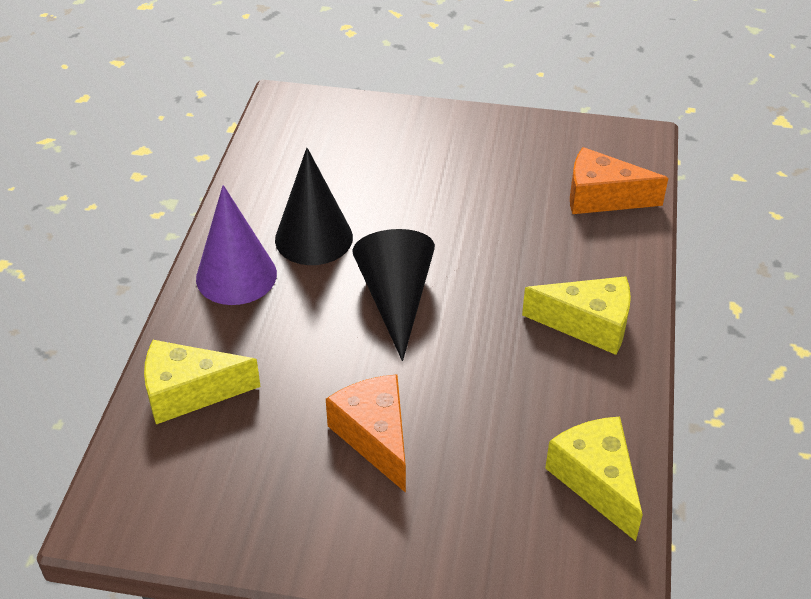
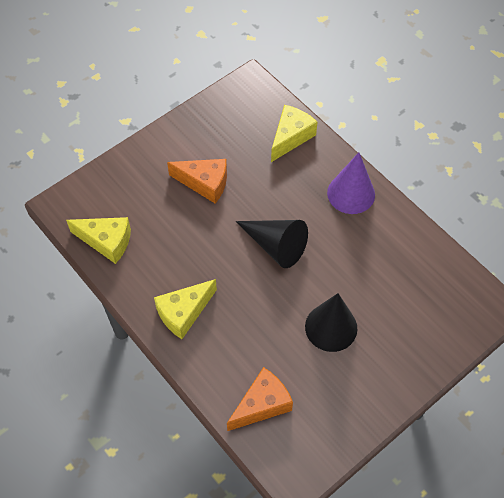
camera: 130 degrees right, 15 degrees up
black cone [275,148,353,265] -> black cone moved to [305,293,357,352]

